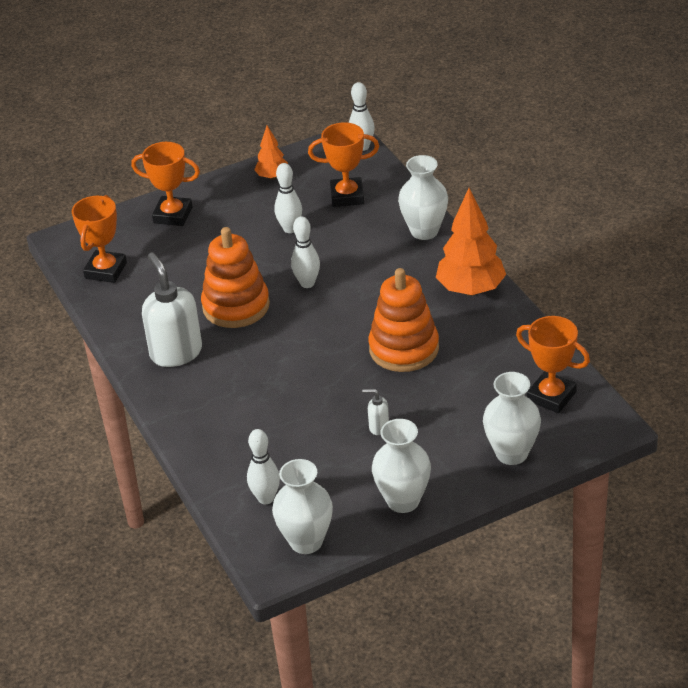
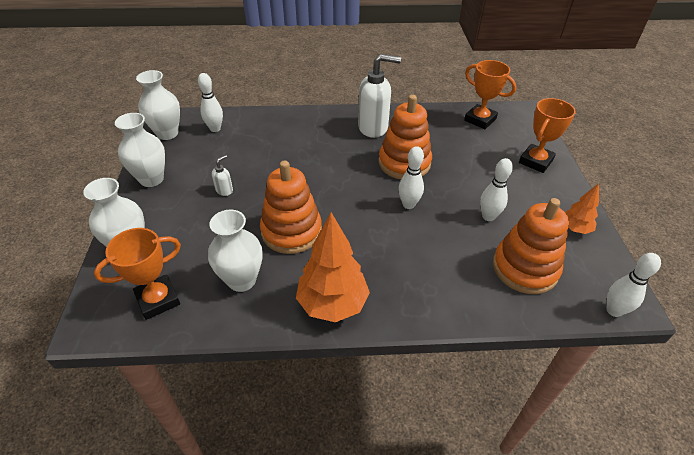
camera: 110 degrees right, 5 degrees up
orange trophy [308,122,379,207] -> orange stacking toy [493,198,569,294]
white vase [398,155,448,240] -> white vase moved to [208,210,263,292]

